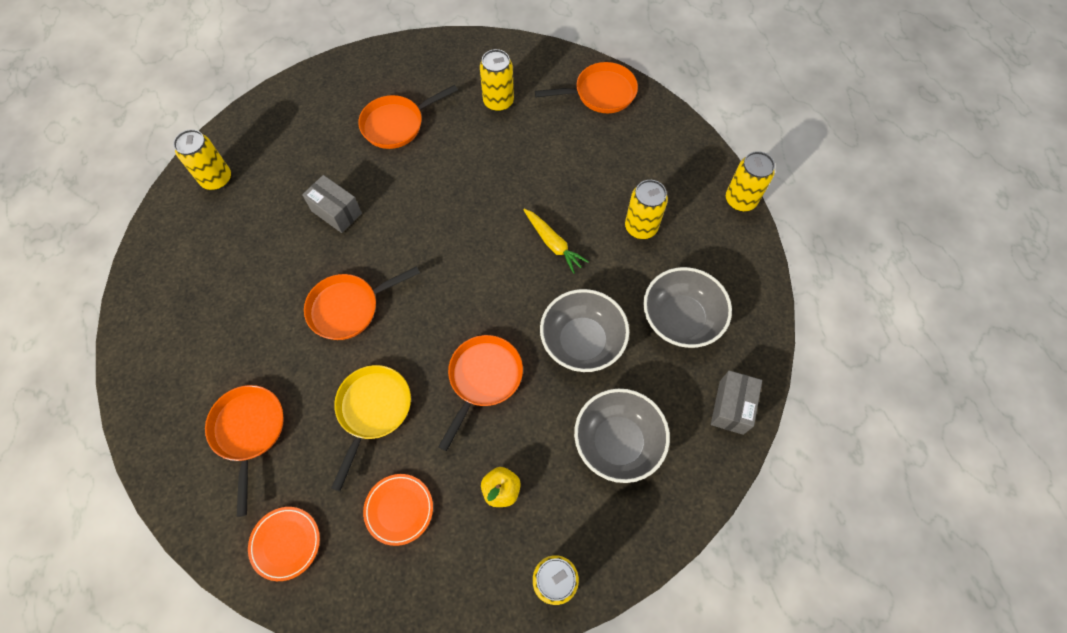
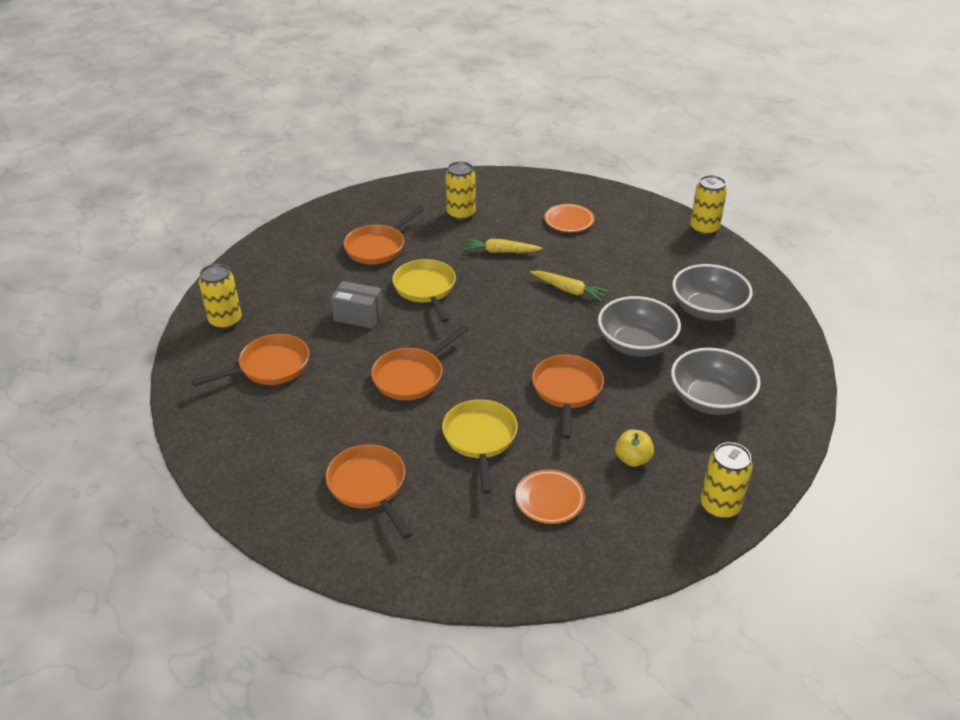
camera: 20 degrees left, 25 degrees down
orange plate [248,507,320,581] -> orange plate moved to [544,204,595,232]
orange pan [535,62,638,113] -> orange pan moved to [191,334,309,387]
yellow can [625,180,668,239] -> none
grey box [711,371,762,435] -> none
none -> yellow pan [392,259,456,323]
none -> yellow carrot [463,239,543,253]

